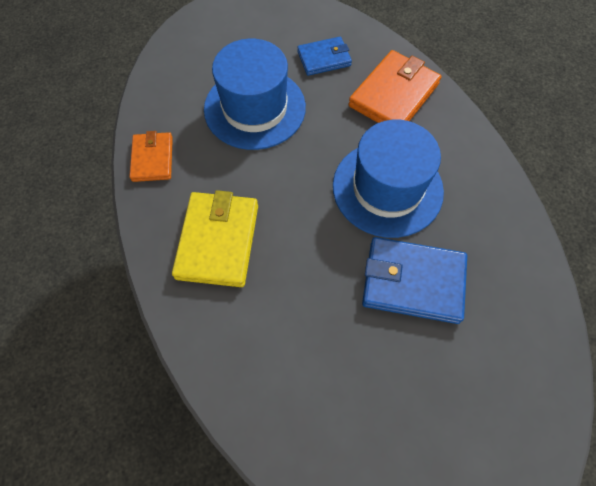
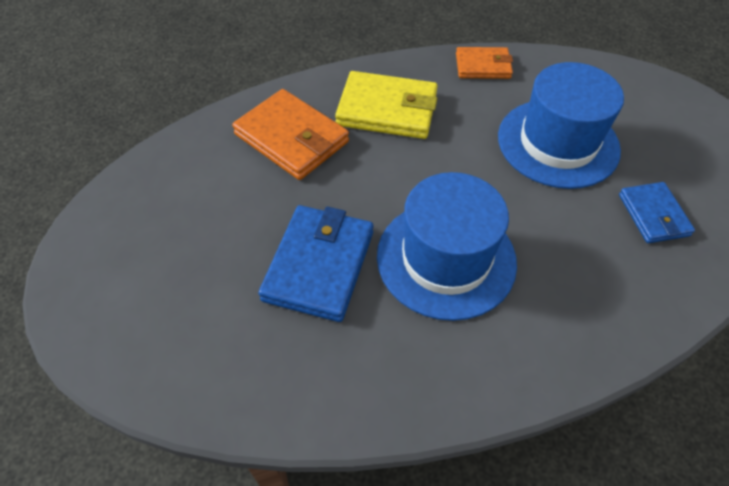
camera: 95 degrees right, 10 degrees down
orange wallet [348,50,441,123] -> orange wallet moved to [232,89,349,180]

